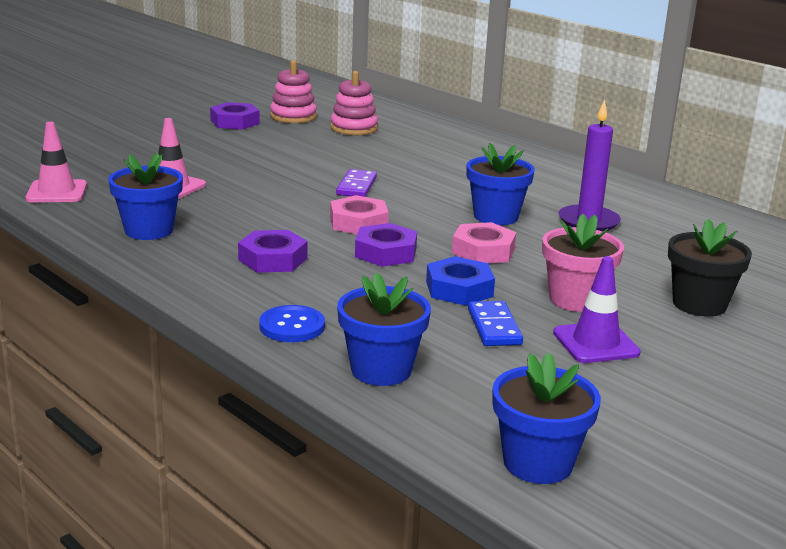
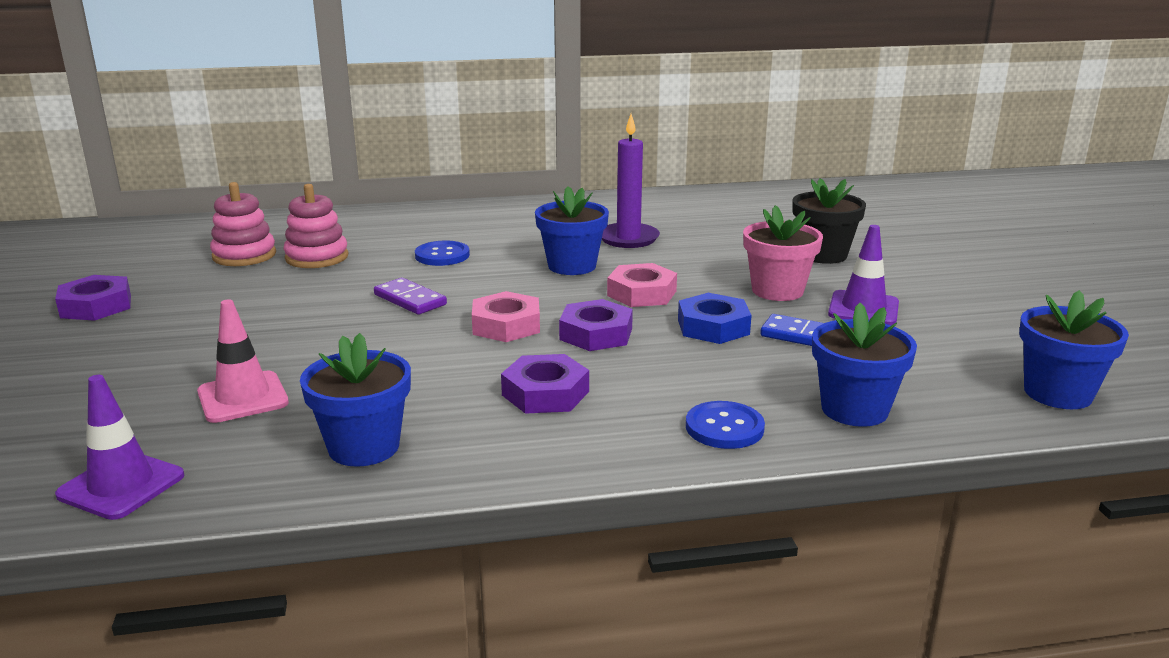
camera: 55 degrees left, 0 degrees up
pink traffic cone [25,122,87,202] -> purple traffic cone [55,375,184,520]
pink stacking toy [270,60,317,123] -> pink stacking toy moved to [283,184,348,268]
none -> blue button [415,241,470,266]

